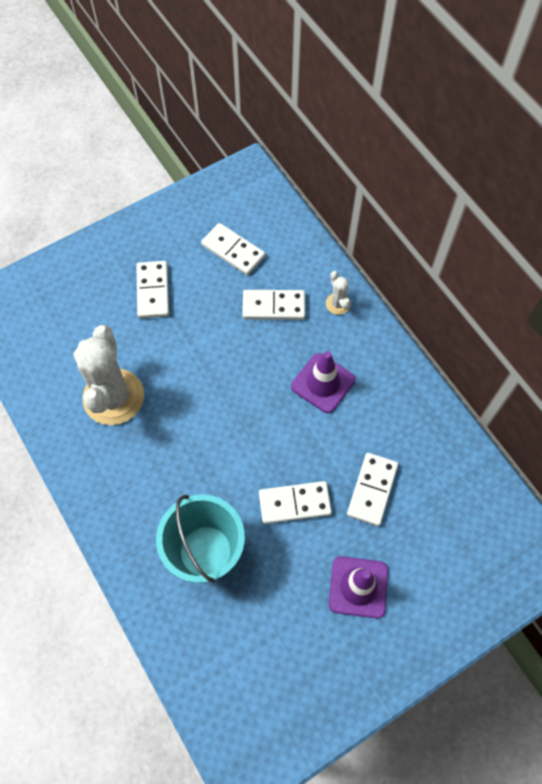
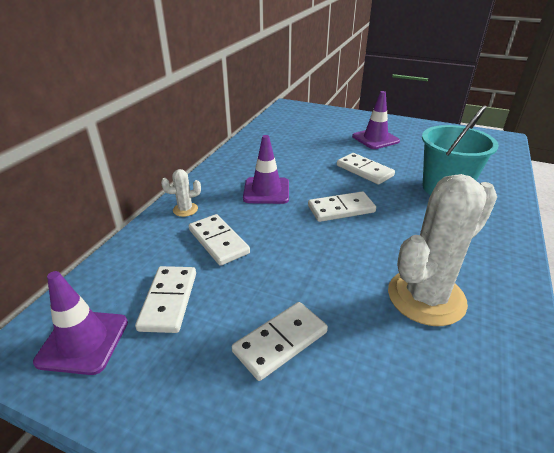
camera: 125 degrees left, 30 degrees down
white cactus [326,271,351,315] -> white cactus turned 45 degrees clockwise [161,169,201,217]
white domino [347,453,398,526] -> white domino moved to [308,191,376,222]
none -> purple traffic cone [33,271,128,375]

